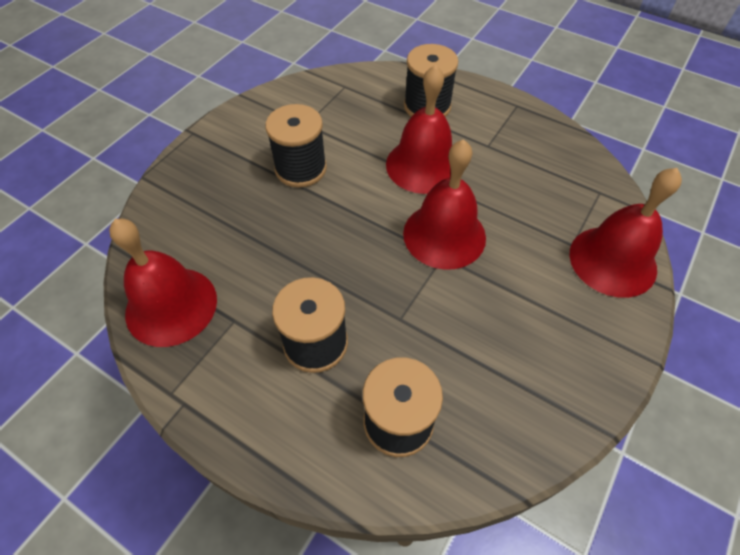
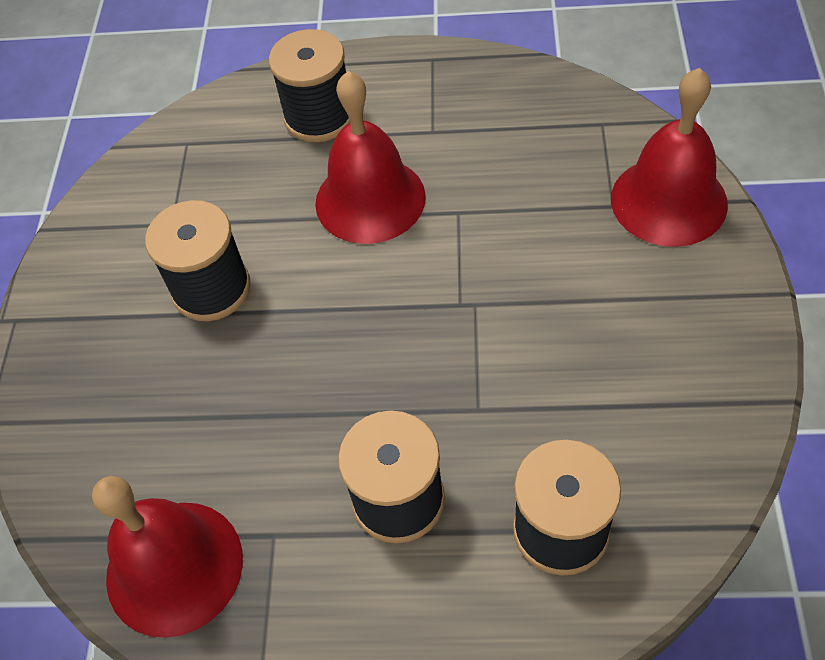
camera: 25 degrees left, 0 degrees up
red bell [403,139,486,270] -> none

